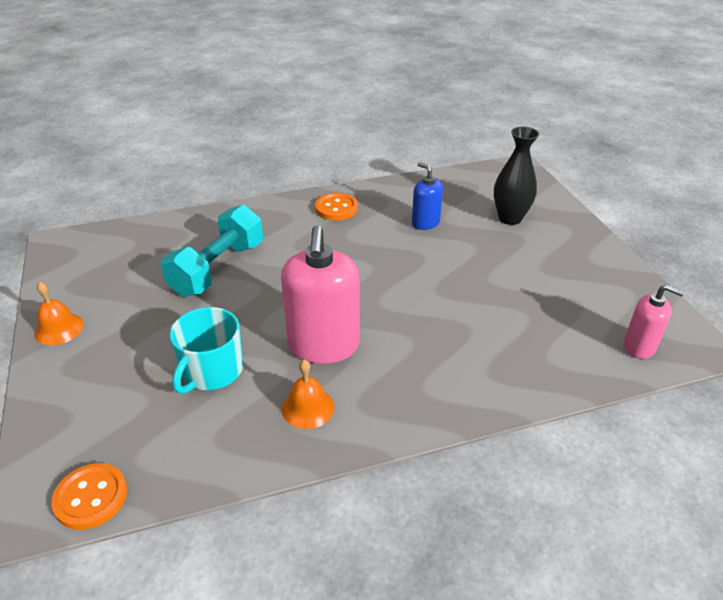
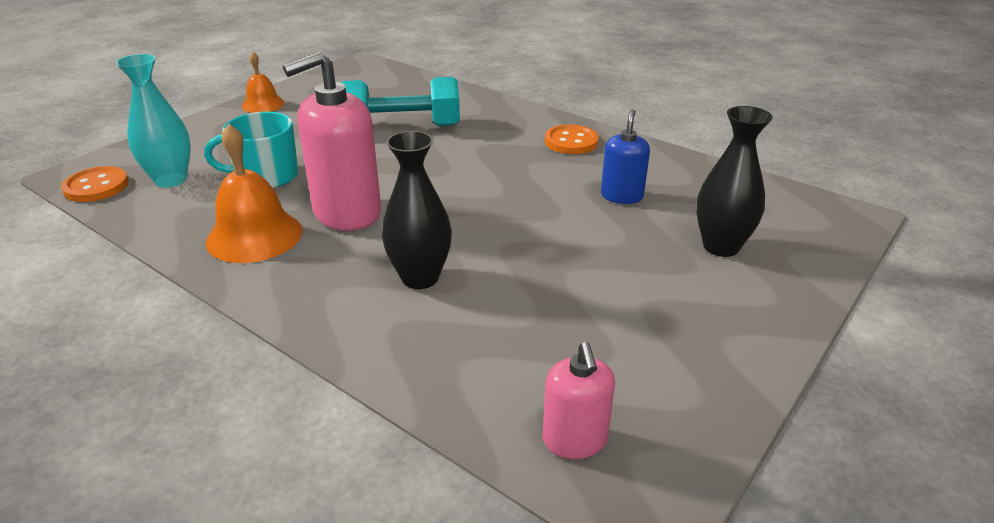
camera: 55 degrees right, 5 degrees down
orange bell [282,360,334,429] -> orange bell [206,124,302,263], size x1.65
none -> turquoise vase [116,54,191,188]
none -> black vase [382,131,452,289]

